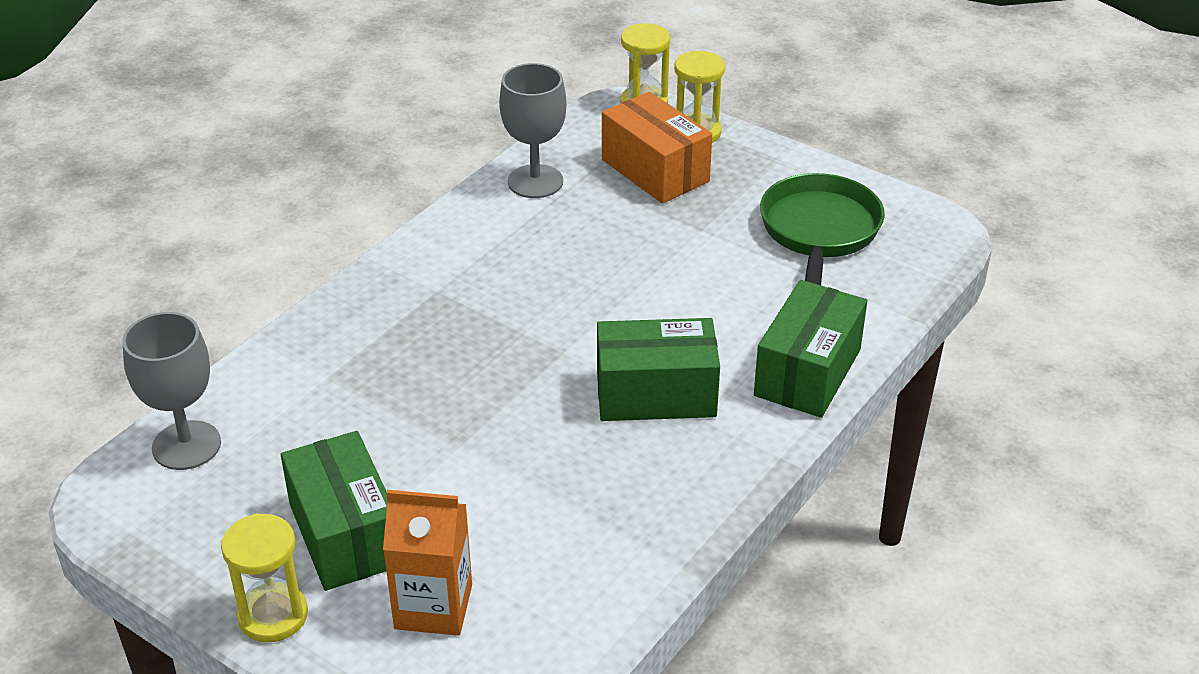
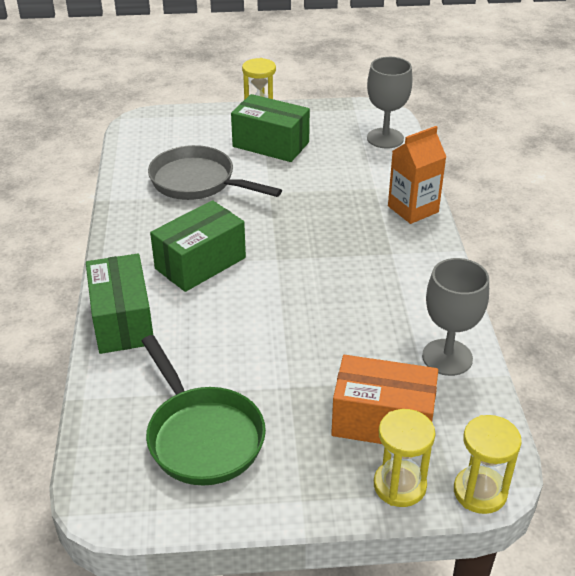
camera: 140 degrees right, 0 degrees up
orange carton [383,490,472,636] -> orange carton moved to [388,126,446,224]
none -> grey pan [148,145,282,200]

